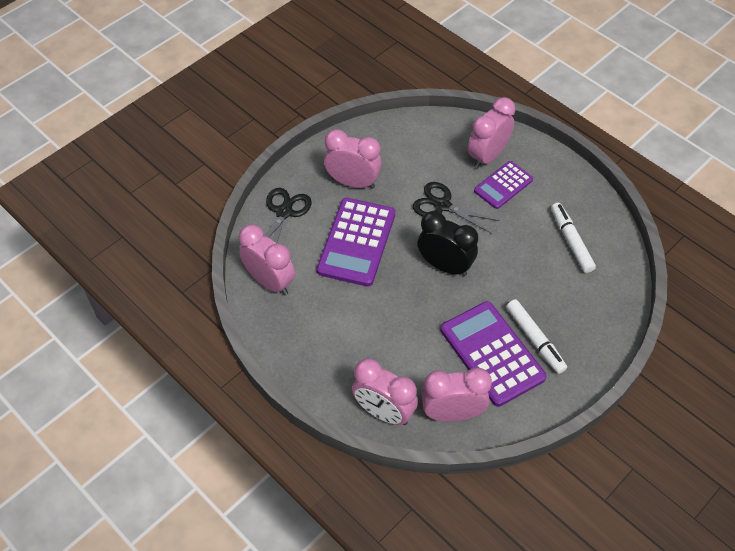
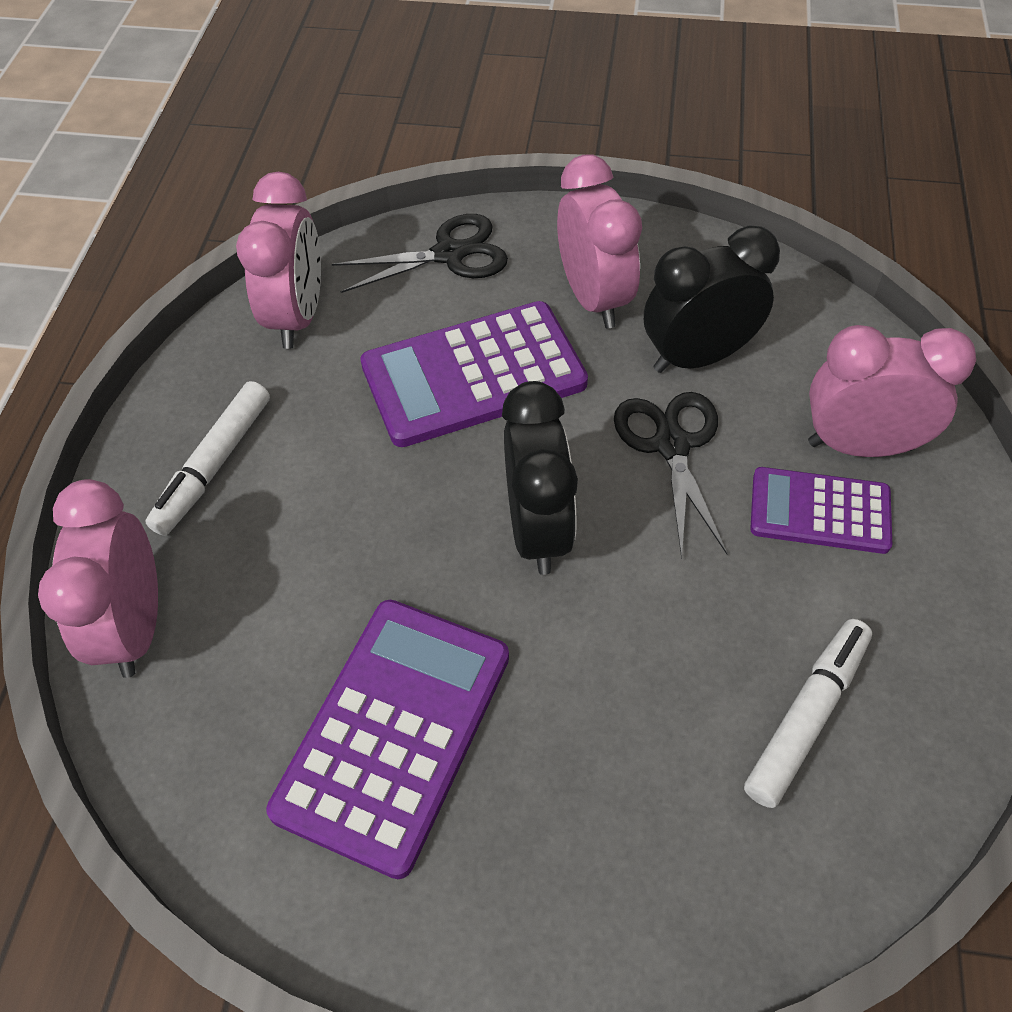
camera: 55 degrees right, 0 degrees up
pink clock [421,368,492,422] -> none
white marker [506,299,567,374] -> white marker moved to [145,381,270,536]
none -> black clock [644,225,780,373]

